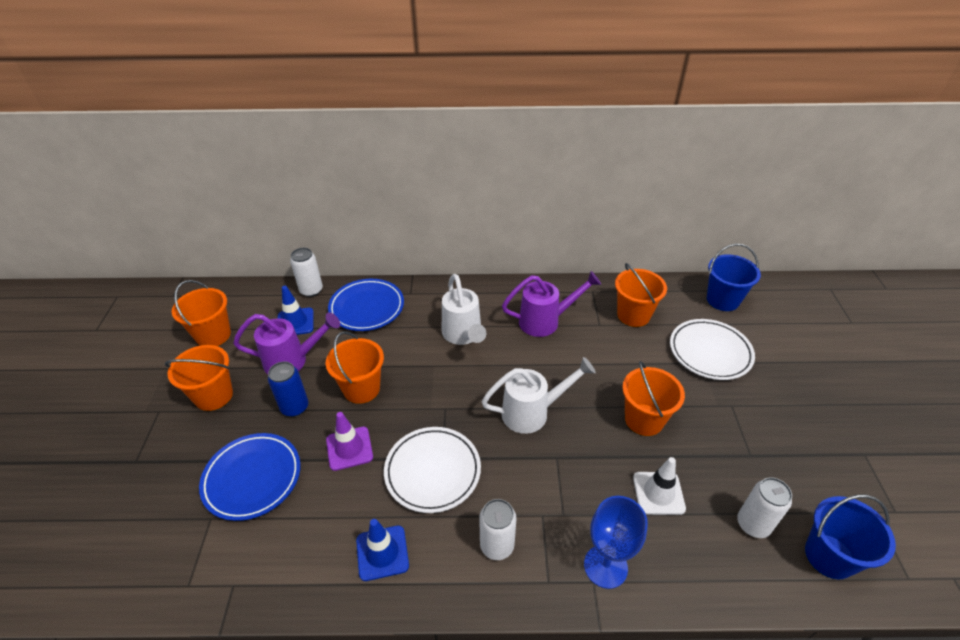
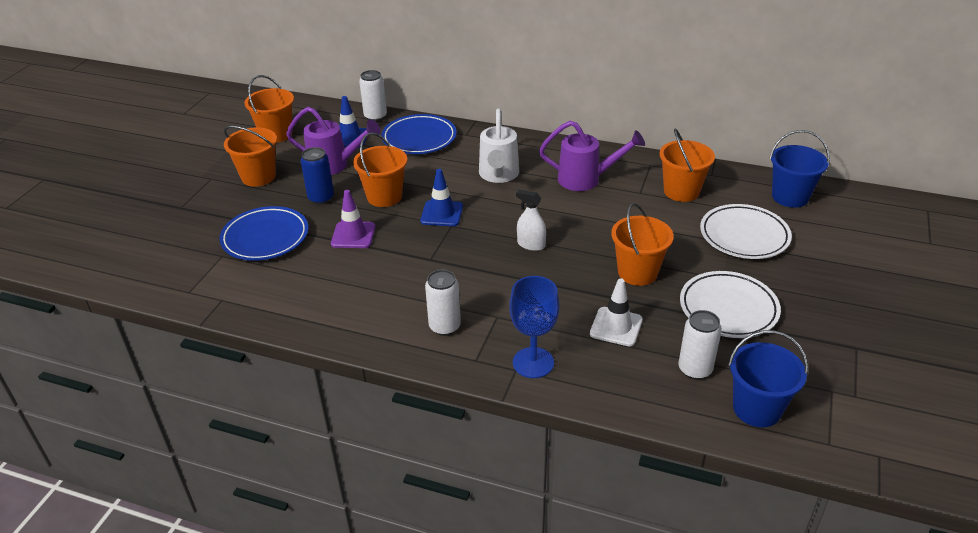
camera: 20 degrees right, 5 degrees down
blue traffic cone [356,519,409,581] -> blue traffic cone moved to [420,169,463,226]
white plate [384,427,481,513] -> white plate moved to [680,271,781,338]
white watering can [481,357,596,434] -> white spray bottle [516,190,546,251]

